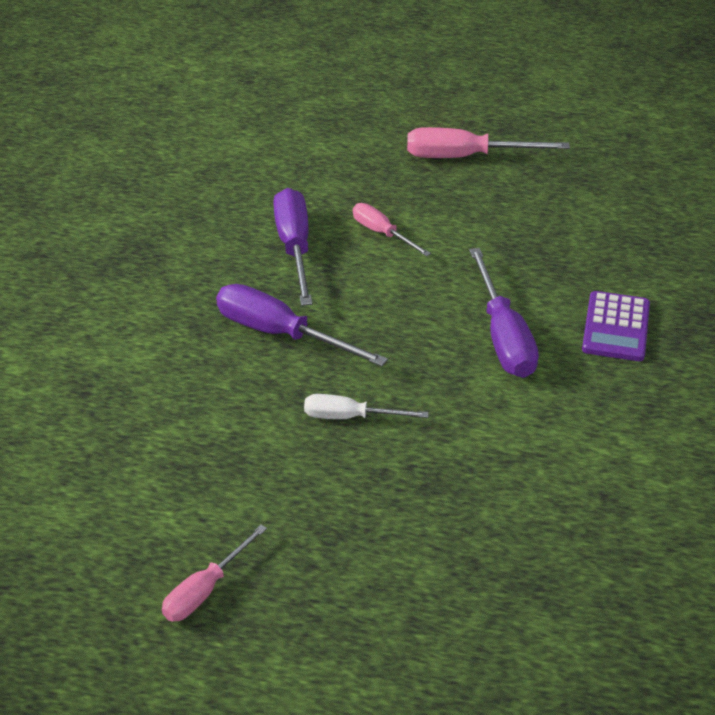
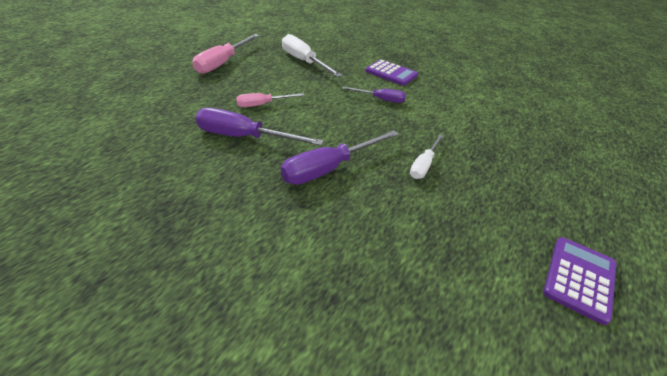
camera: 70 degrees left, 0 degrees up
pink screwdriver [162,525,267,622] -> purple calculator [543,237,616,325]
purple screwdriver [469,248,539,378] -> purple screwdriver [342,86,406,103], size x0.60
none -> white screwdriver [282,34,343,77]

